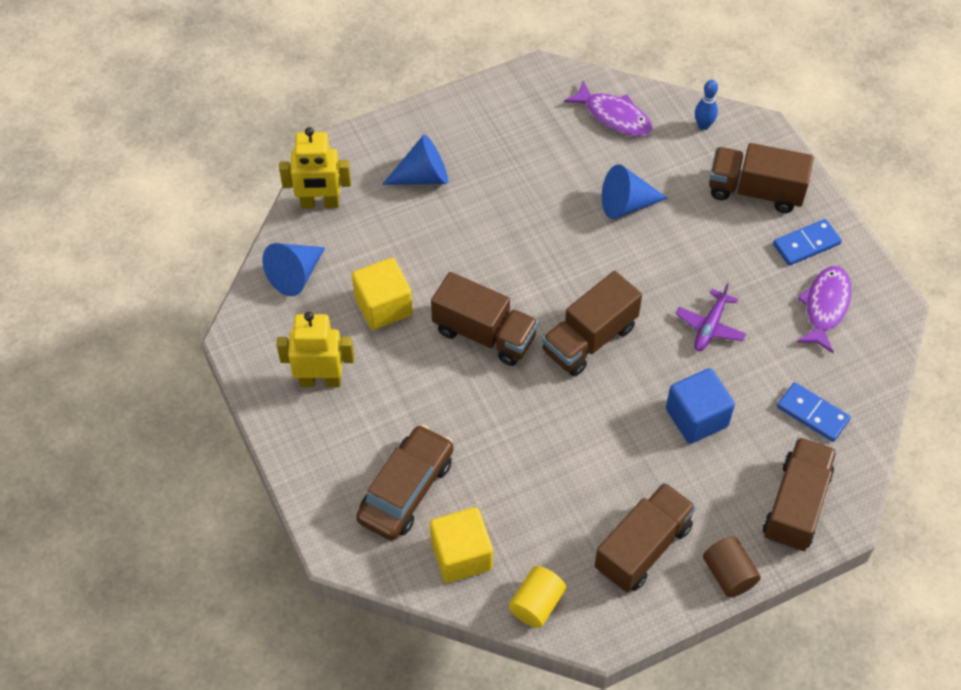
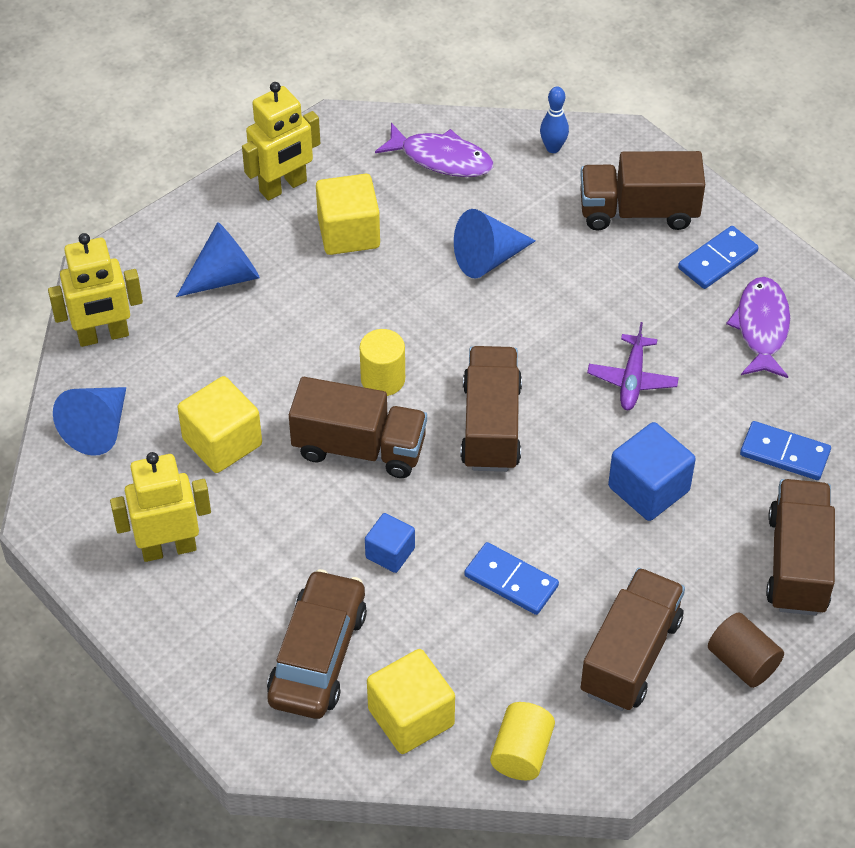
camera: 15 degrees left, 5 degrees down
brown truck [542,271,642,376] -> brown truck turned 150 degrees clockwise [460,346,522,472]
none -> yellow robot [242,82,320,201]
none -> yellow cube [316,174,380,255]
none -> yellow cylinder [360,329,405,396]
none -> blue cube [365,513,415,573]
none -> blue domino [464,542,559,615]

